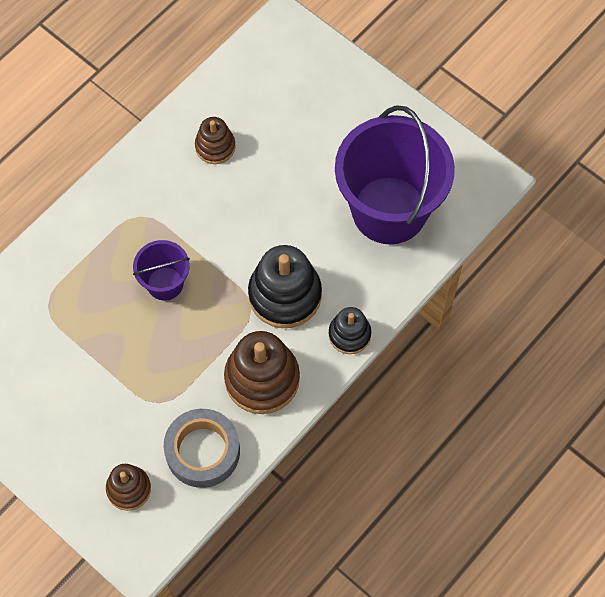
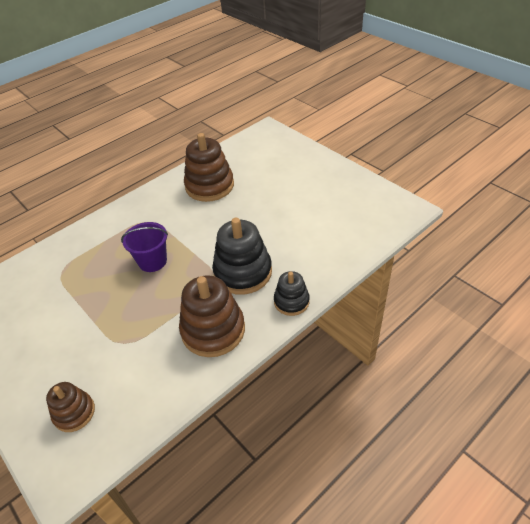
camera: 10 degrees right, 20 degrees down
grey tape [164,409,240,488] -> none
brown stacking toy [195,117,235,164] -> brown stacking toy [184,133,234,202], size x1.74
purple bucket [335,106,455,244] -> none

